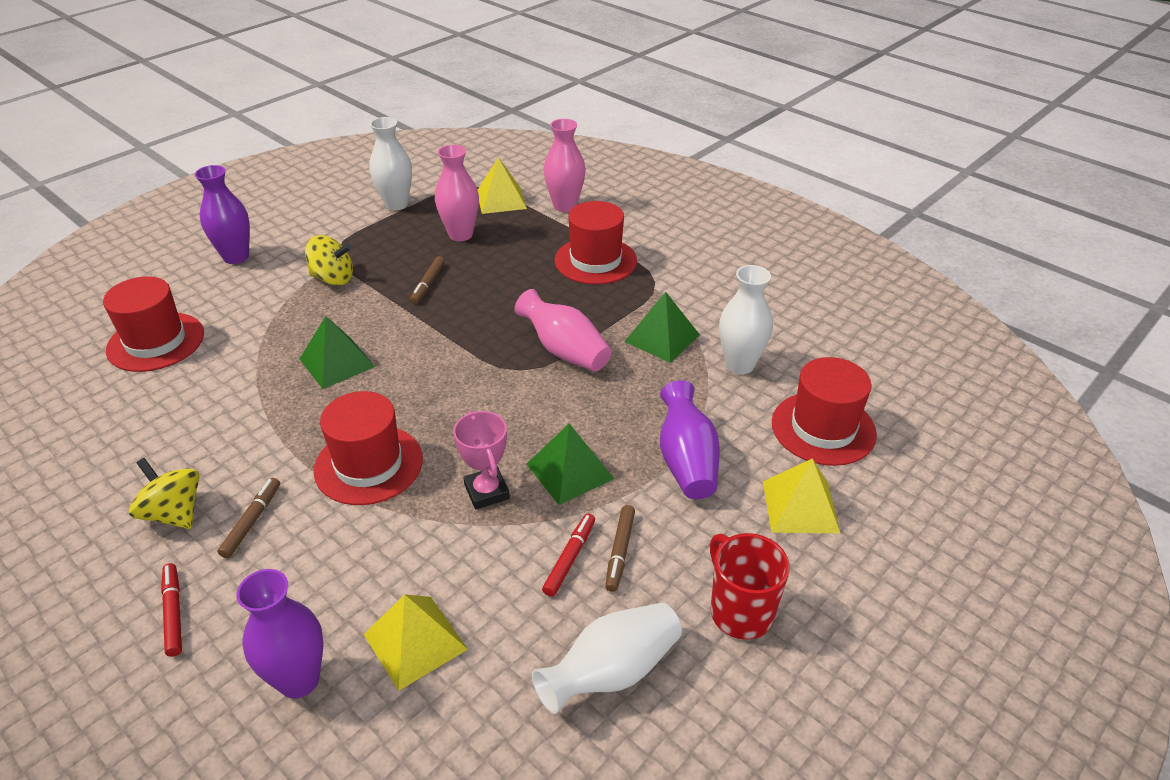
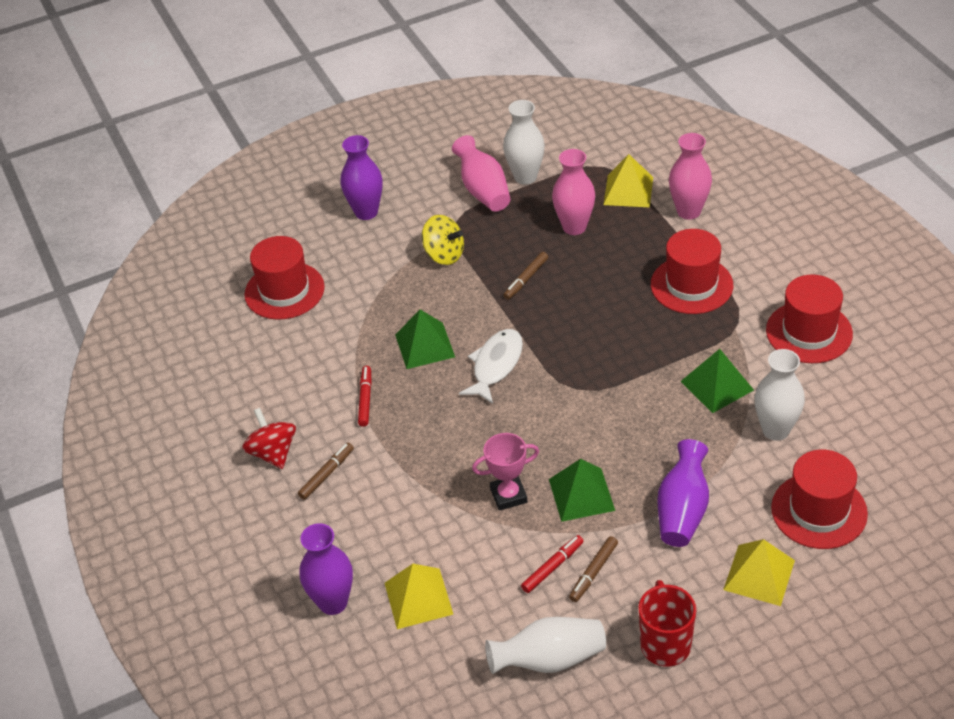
camera: 25 degrees right, 5 degrees up
yellow spinning top [129,458,199,529] -> red spinning top [242,408,296,469]
red marker [161,563,182,657] -> red marker moved to [358,366,372,427]
red hat [314,391,423,505] -> red hat moved to [766,274,853,363]
pink trophy [453,411,510,509] -> pink trophy turned 75 degrees clockwise [472,433,539,511]
pink vase [514,289,612,372] -> pink vase moved to [452,135,510,212]
none -> white fish [459,329,523,404]

